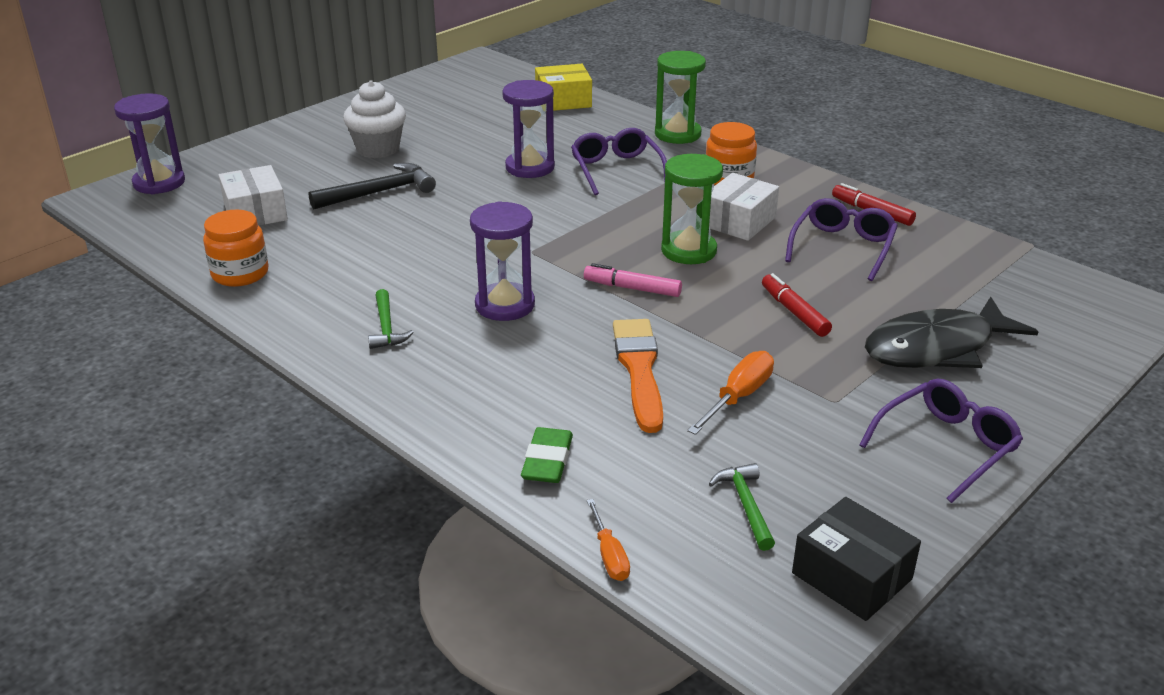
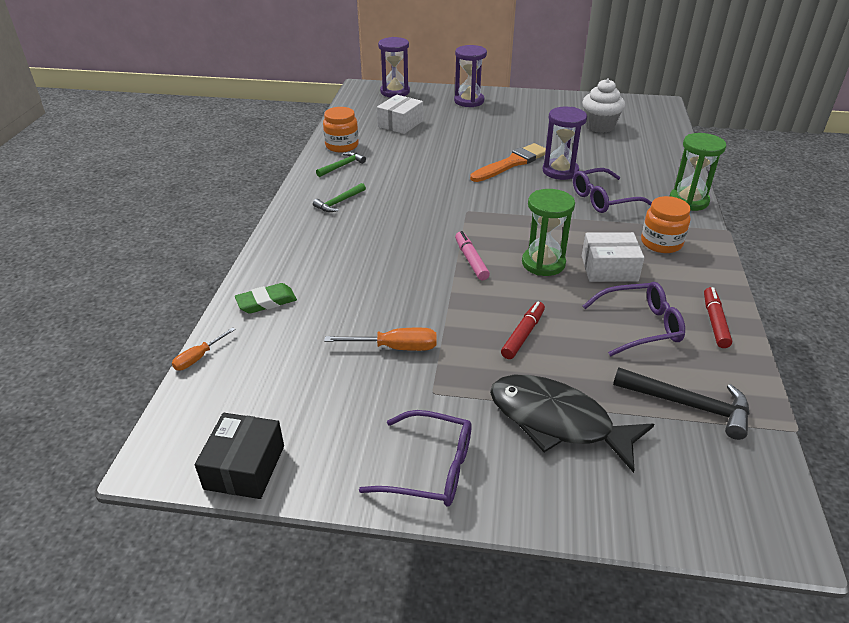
camera: 55 degrees right, 5 degrees up
black hammer [309,163,436,209] -> black hammer moved to [613,367,750,440]
white cupcake [343,80,406,158] -> white cupcake moved to [582,79,625,133]
purple hourglass [470,201,535,321] -> purple hourglass moved to [454,45,487,107]
yellow box [535,64,592,111] -> none
purple glasses [571,128,667,195] -> purple glasses turned 150 degrees counterclockwise [573,168,652,213]
orange brush [613,319,663,433] -> orange brush moved to [470,143,546,182]
green hammer [709,463,775,551] -> green hammer moved to [316,152,366,177]

